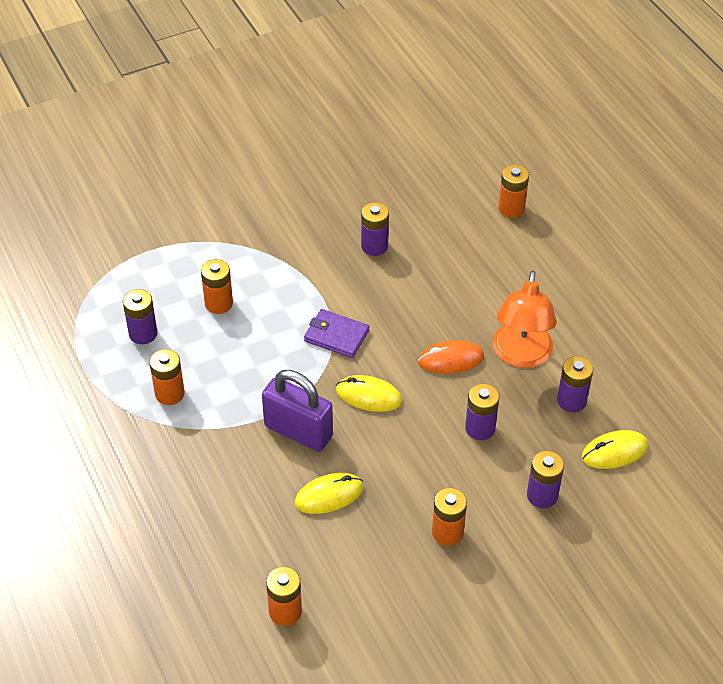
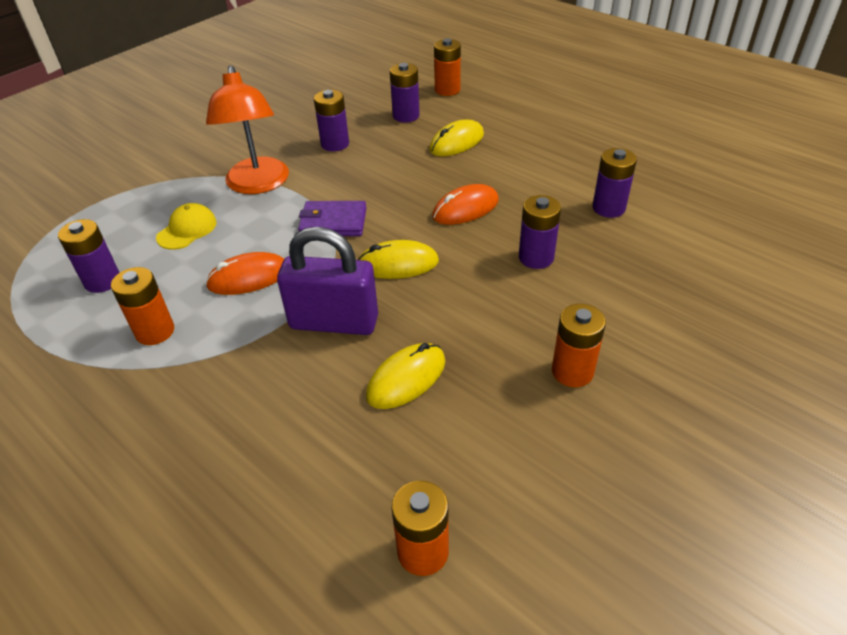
camera: 20 degrees left, 5 degrees down
orange battery [201,259,233,314] -> yellow cap [156,203,217,250]
orange lamp [493,271,557,368] -> orange lamp moved to [206,65,289,194]
purple battery [527,451,564,508] -> purple battery moved to [390,63,420,123]
yellow mouse [581,430,648,469] -> yellow mouse moved to [429,120,484,156]
none -> orange mouse [205,252,284,295]

